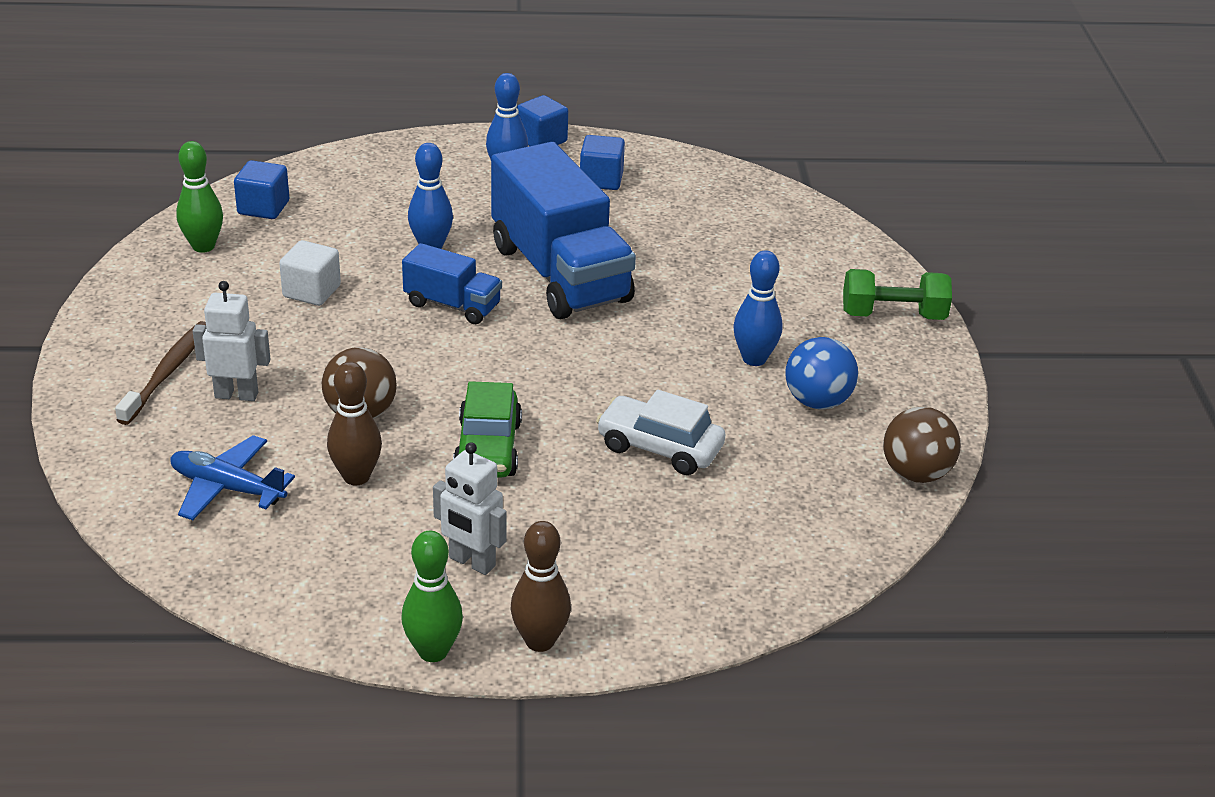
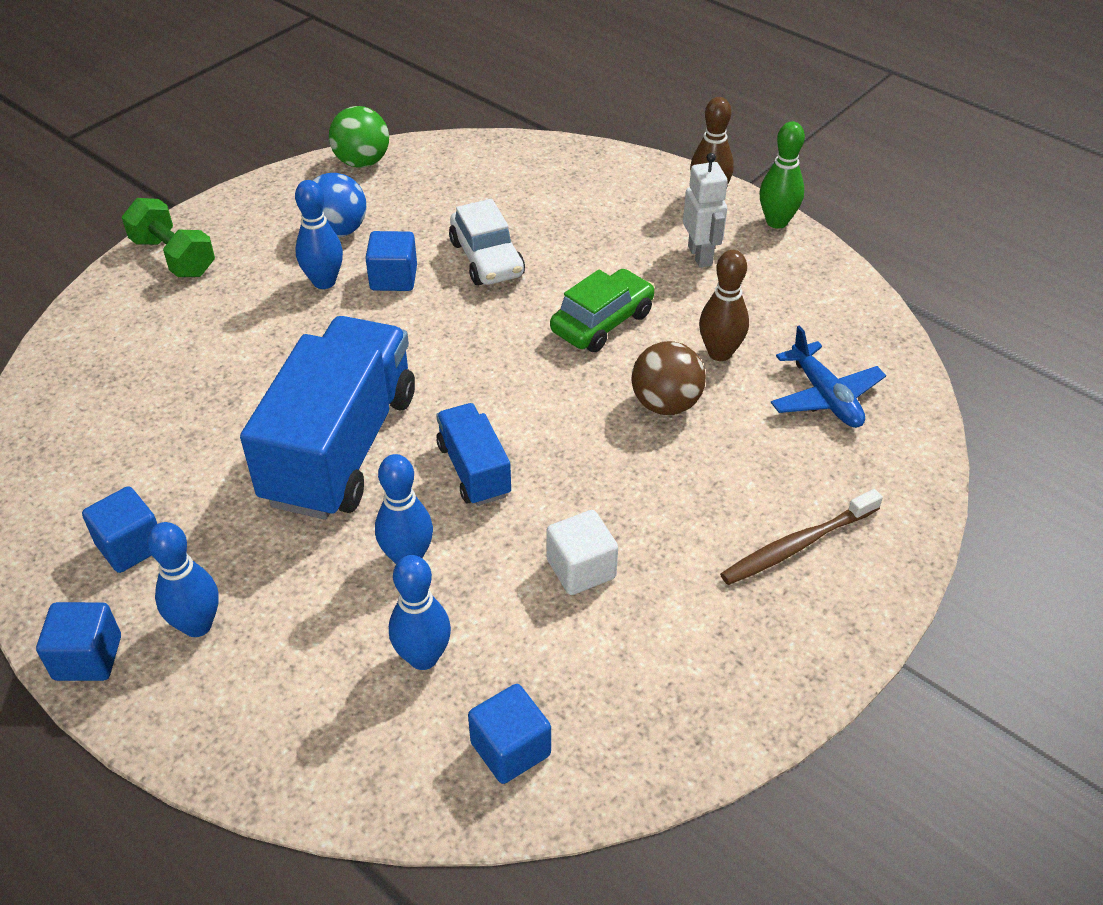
camera: 135 degrees left, 10 degrees up
green bowling pin [176,141,223,253] -> none
white robot [193,281,271,401] -> none
brown ball [883,407,961,483] -> green ball [329,106,389,168]
none -> blue cube [365,231,417,291]
none -> blue bowling pin [389,555,451,670]

